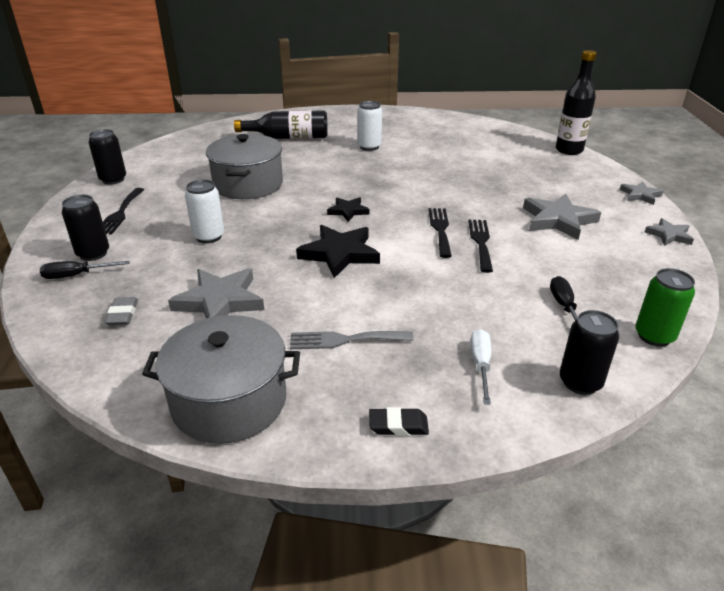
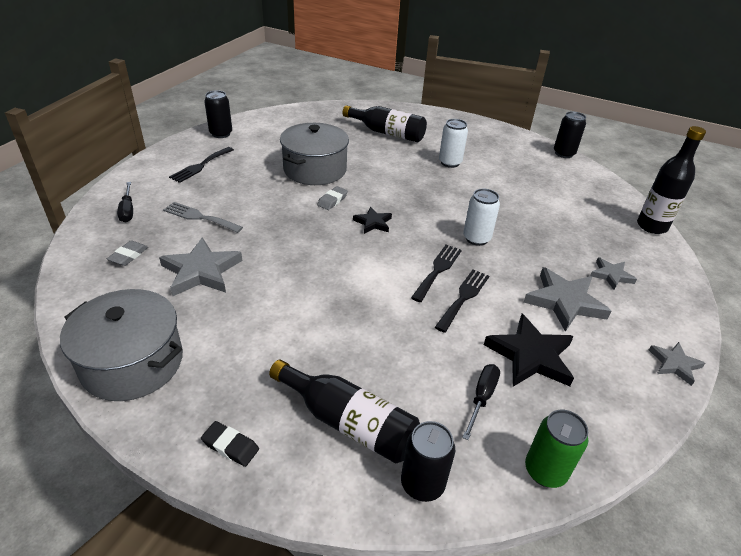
camera: 25 degrees right, 5 degrees up
black screwdriver [40,261,130,279] -> black screwdriver turned 120 degrees counterclockwise [117,182,133,222]
black can [62,195,109,261] -> black can moved to [554,111,586,158]
white can [185,179,224,243] -> white can moved to [463,188,500,246]
grey fork [290,331,414,349] -> grey fork moved to [163,202,243,233]
black star [296,225,380,278] -> black star moved to [484,314,574,387]
white screwdriver [471,329,491,405] -> black bottle [269,360,420,464]
grey star [620,181,663,205] -> grey star moved to [590,257,637,290]
none -> grey eraser [317,186,348,210]

